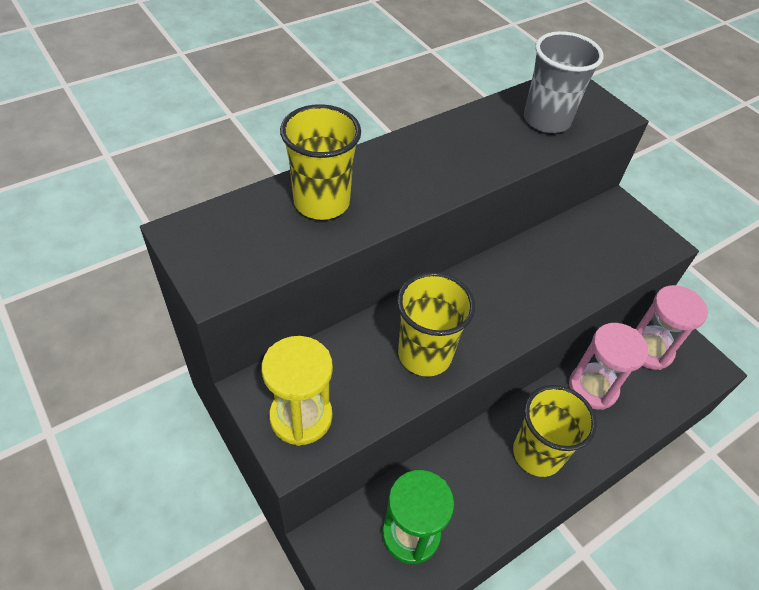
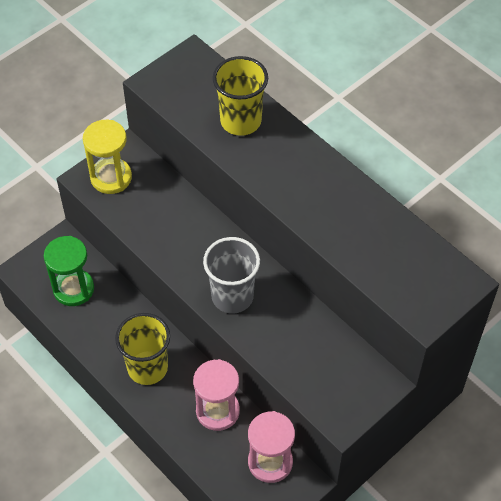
camera: 85 degrees right, 5 degrees up
yellow cup [397,272,475,377] -> none
grey cup [524,31,604,133] -> grey cup moved to [203,237,260,314]

